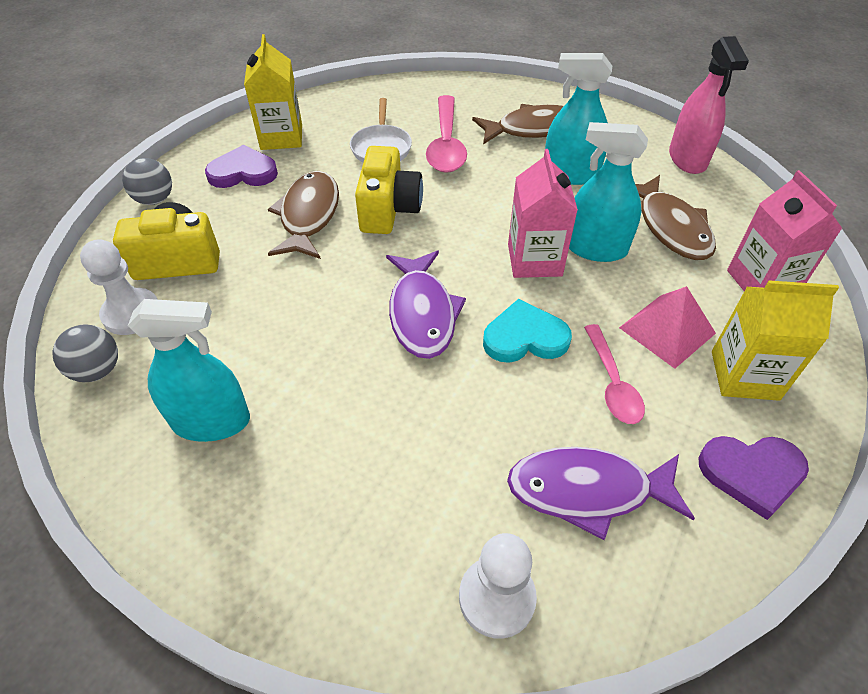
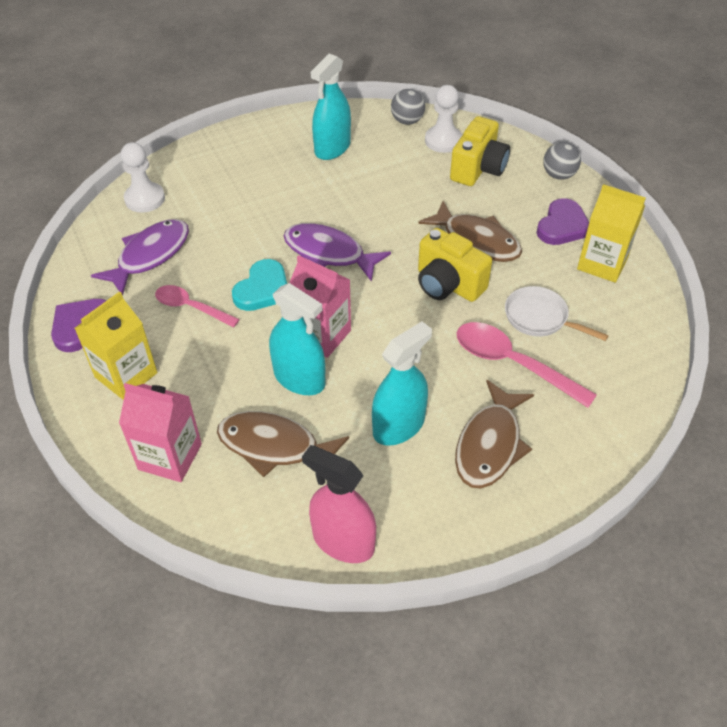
camera: 125 degrees right, 0 degrees up
turquoise spray bottle [569,122,648,262] -> turquoise spray bottle turned 75 degrees clockwise [269,283,325,395]
pink pyramid [619,286,716,369] -> none

